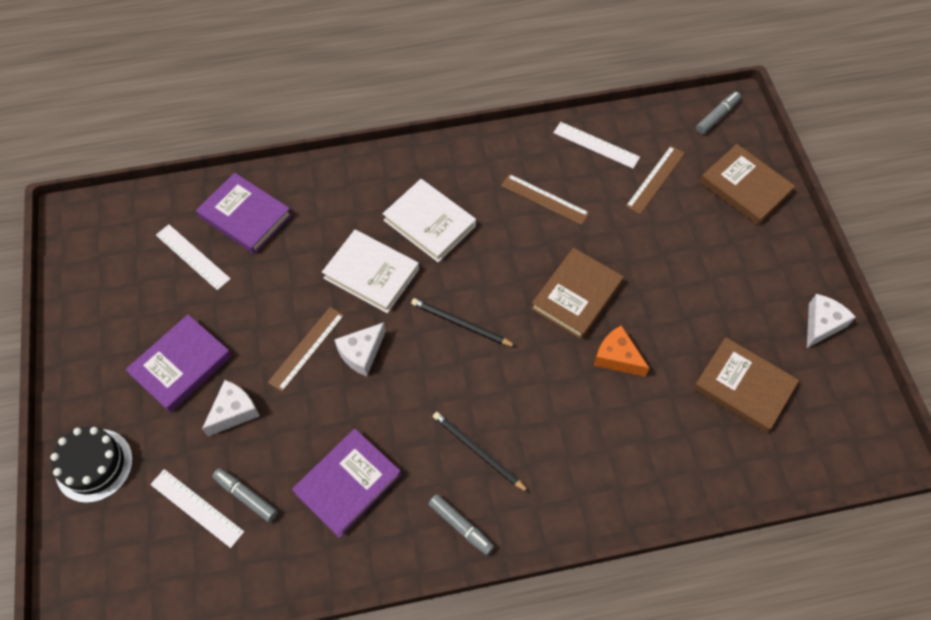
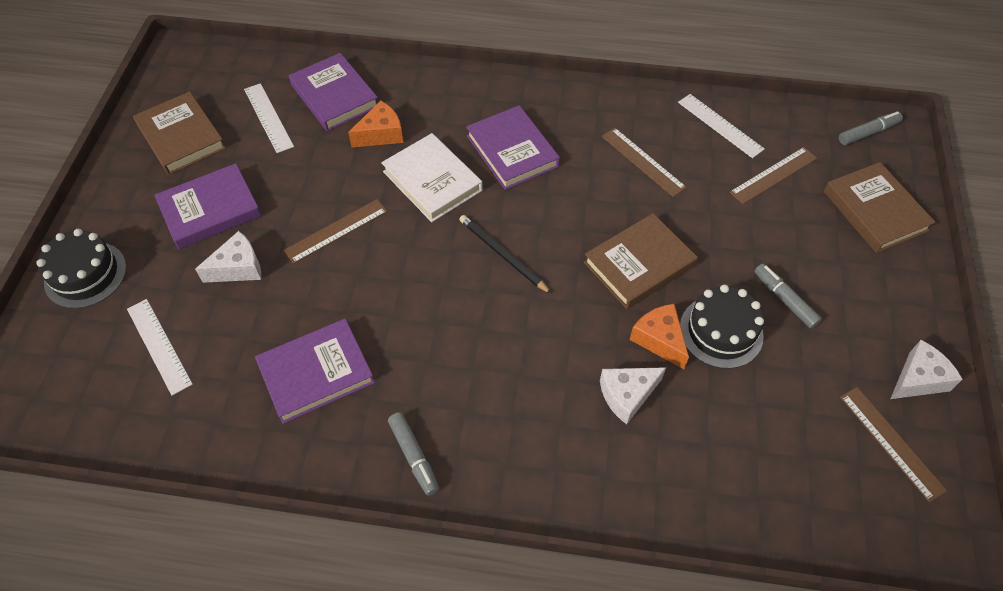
camera: 20 degrees right, 5 degrees down
grey marker [212,468,278,522] -> grey marker moved to [754,264,822,329]
white cheese [334,322,386,376] -> white cheese moved to [600,367,666,425]
white book [383,179,476,263] -> purple book [466,105,560,190]
black pencil [433,412,529,493] -> none
brown book [693,337,799,433] -> brown book moved to [133,91,226,175]
none -> orange cheese [348,100,403,147]
none -> black cake [680,284,764,369]
none -> brown ruler [840,387,947,502]

